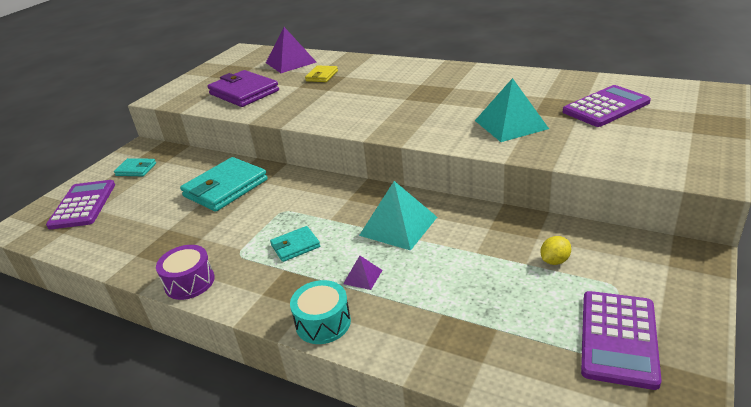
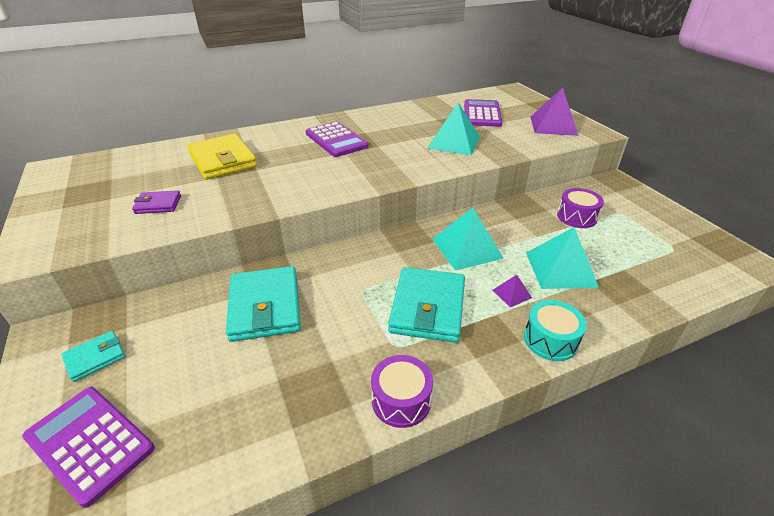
camera: 55 degrees left, 5 degrees up
purple wallet [207,70,279,107] -> purple wallet [132,190,181,214], size x0.52
purple pyramid [266,27,317,73] -> purple pyramid moved to [531,87,578,136]
turquoise wallet [270,226,320,262] -> turquoise wallet [388,267,465,343], size x1.94
yellow wallet [305,65,338,82] -> yellow wallet [187,134,257,180], size x1.94
yellow lemon [540,236,571,265] -> purple drum [557,188,604,228]
purple calculator [581,291,662,390] -> purple calculator moved to [306,122,369,157]
none -> turquoise pyramid [526,227,599,289]

